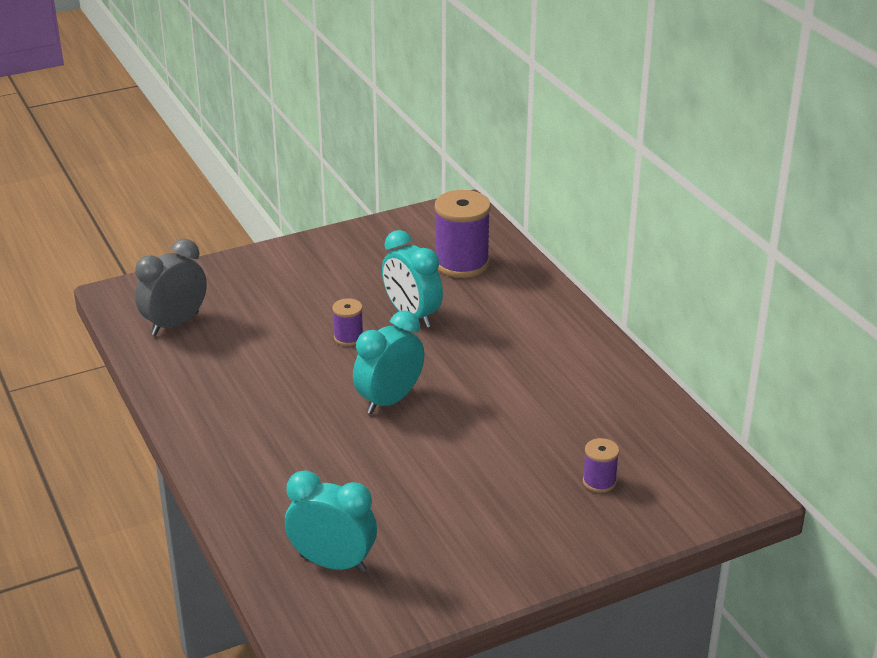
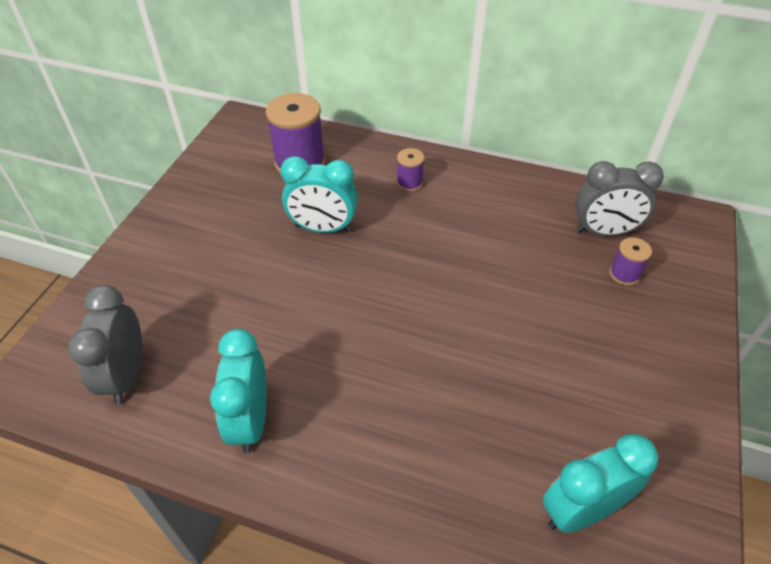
camera: 45 degrees left, 15 degrees up
purple spool [332,298,363,346] -> purple spool moved to [397,148,424,192]
turquoise clock [353,310,424,414] -> turquoise clock moved to [210,329,267,453]
none -> grey clock [575,161,664,236]

